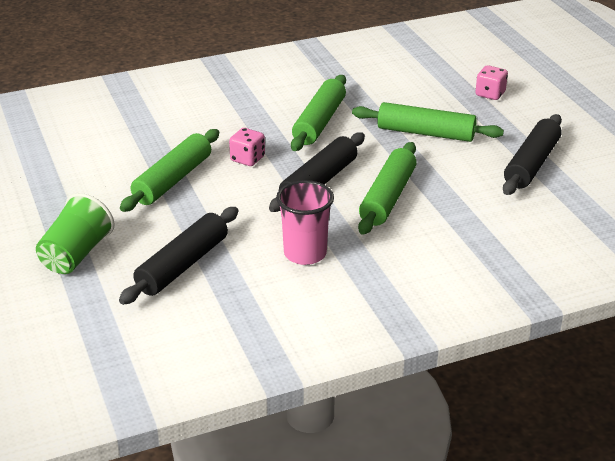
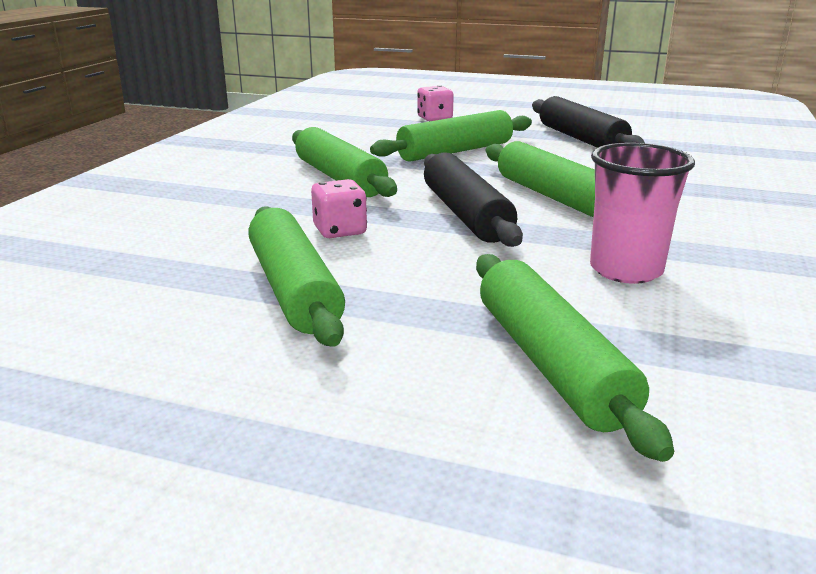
camera: 50 degrees left, 10 degrees down
green cup [36,193,115,274] -> none
black rolling pin [119,207,238,305] -> green rolling pin [476,254,674,462]

